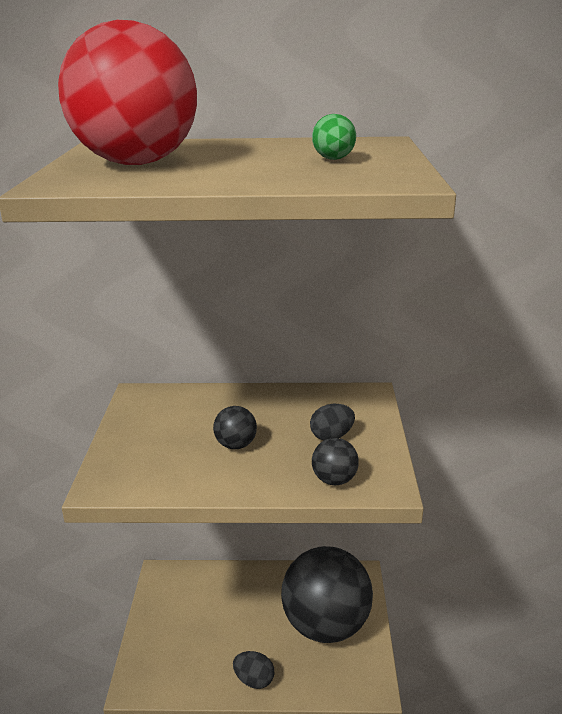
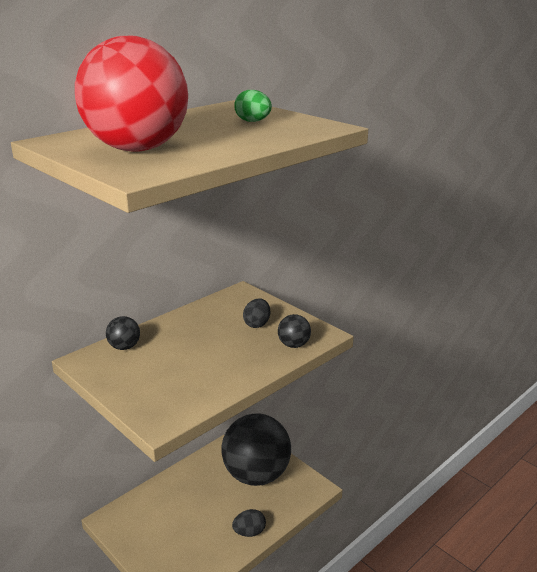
camera: 45 degrees left, 0 degrees up
black ball [213,406,257,449] -> black ball moved to [106,316,140,350]

